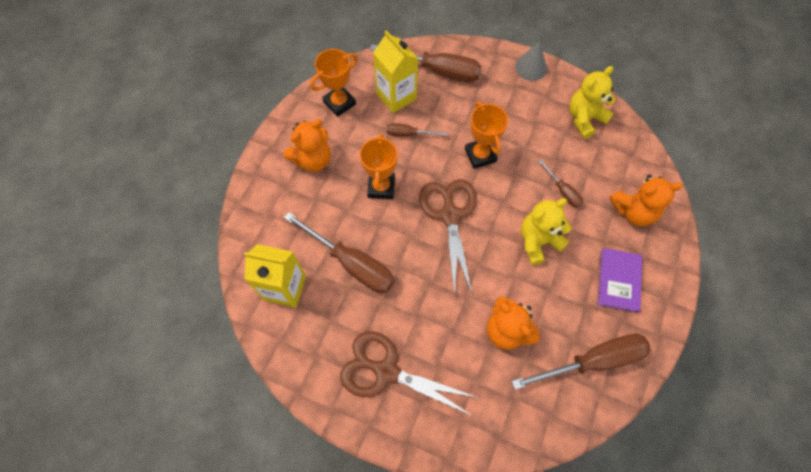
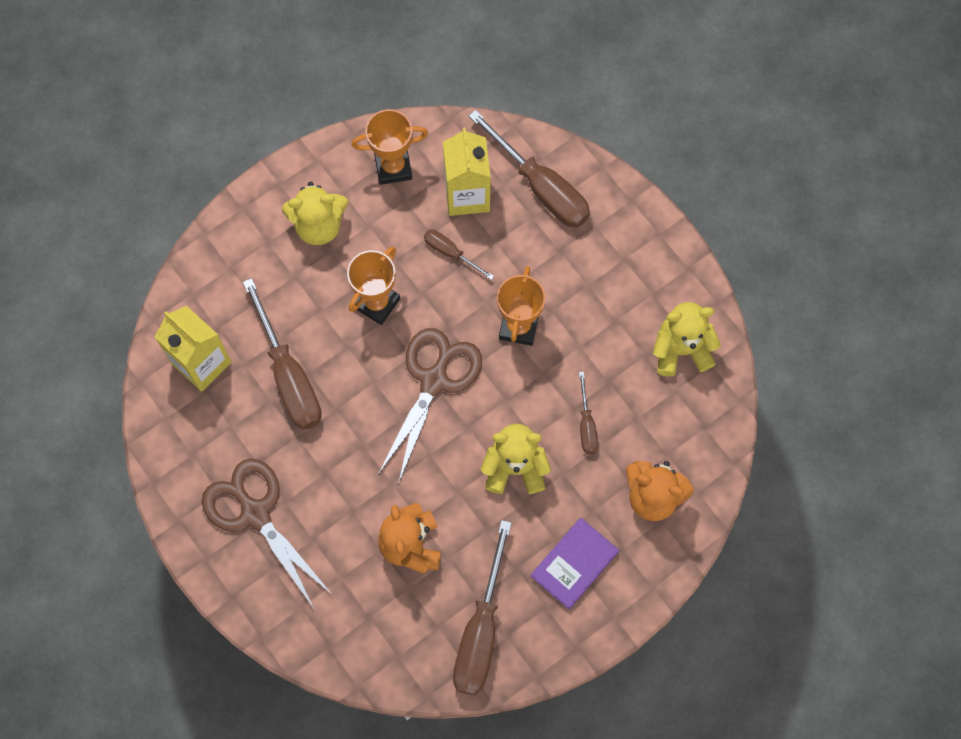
camera: 30 degrees right, 5 degrees up
orange teddy bear [284,119,331,172] -> yellow teddy bear [282,182,348,245]
brown screwdriver [512,334,651,390] -> brown screwdriver turned 90 degrees clockwise [453,520,512,695]
grey cone [515,42,547,81] -> none

